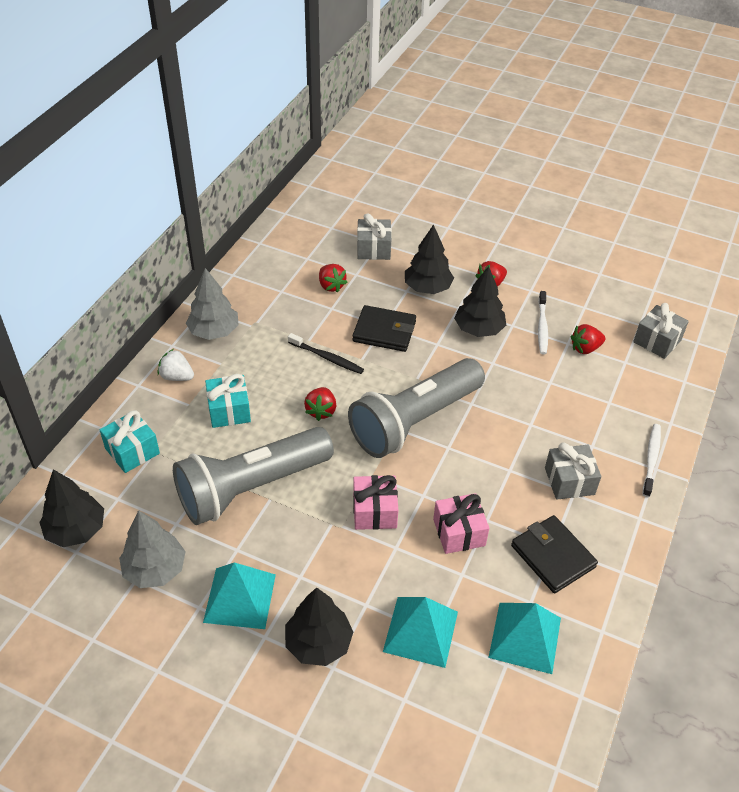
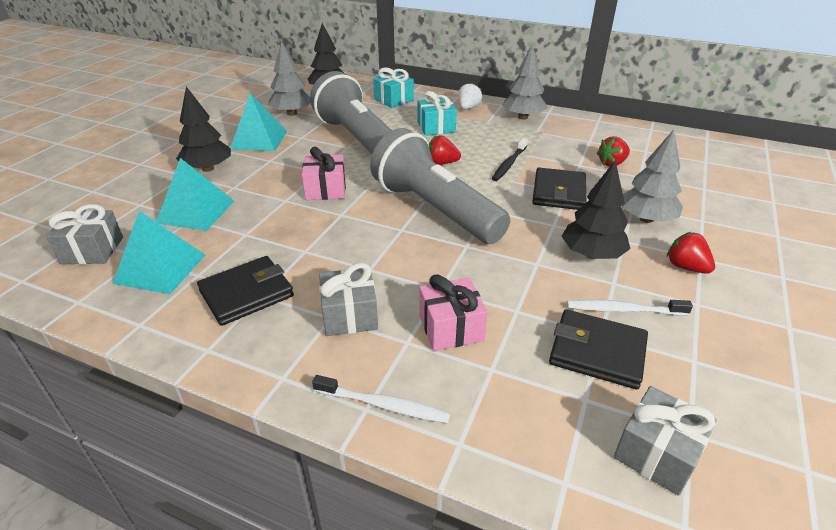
camera: 90 degrees right, 10 degrees down
grey gift [357,213,392,260] -> grey gift moved to [46,204,123,264]
black tree [405,224,454,294] -> grey tree [622,130,683,223]
pink gift [433,493,489,554] -> pink gift moved to [419,274,488,351]
red strawberry [571,324,606,354] -> black wallet [549,309,648,389]

